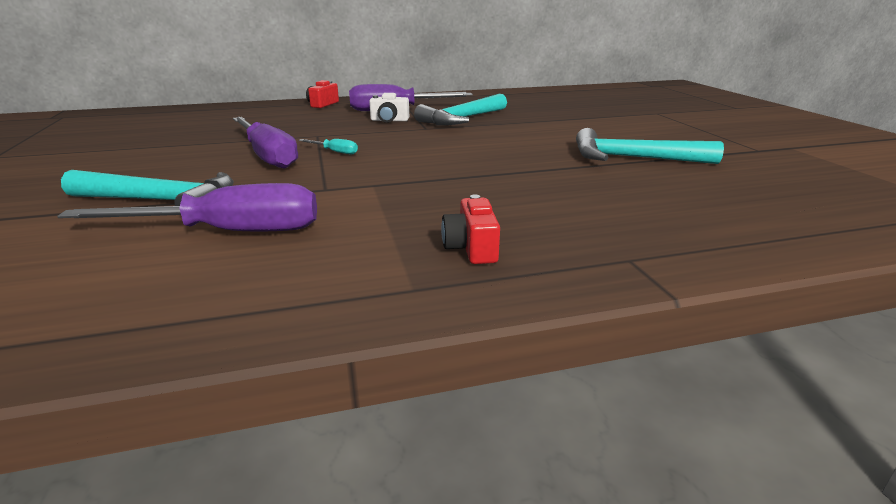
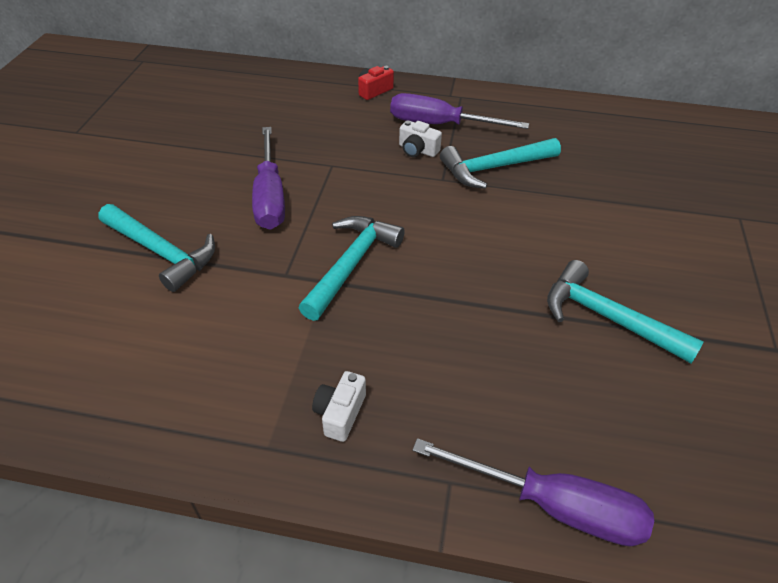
camera: 25 degrees right, 20 degrees up
purple screwdriver [57,183,317,231] -> purple screwdriver moved to [412,438,654,546]
turquoise screwdriver [298,139,358,154] -> none
red camera [441,194,500,264] -> white camera [312,371,366,442]
none -> turquoise hammer [299,216,405,321]

